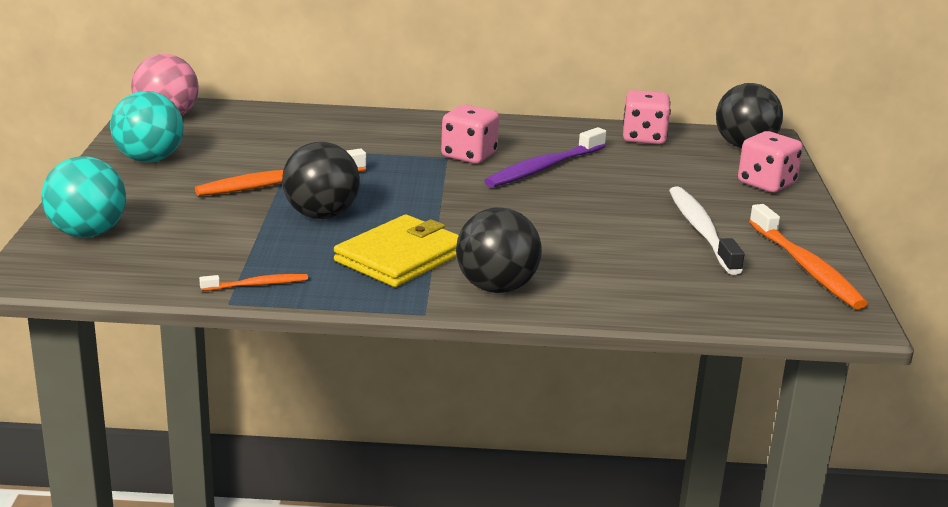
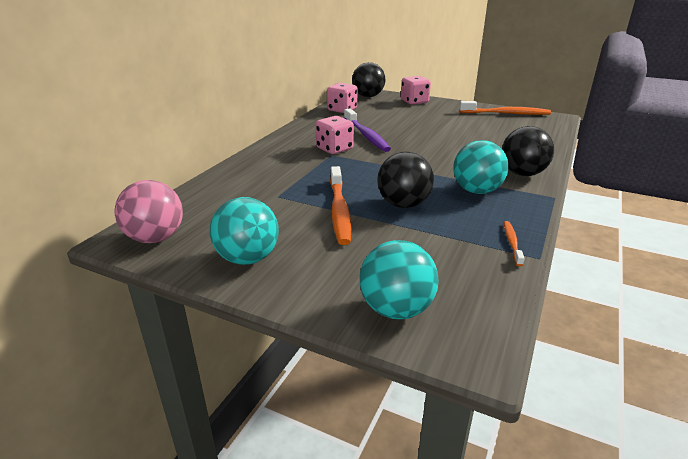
camera: 65 degrees left, 5 degrees up
yellow wallet [334,215,459,287] -> turquoise ball [453,140,509,194]
white toothbrush [669,187,745,275] -> none

